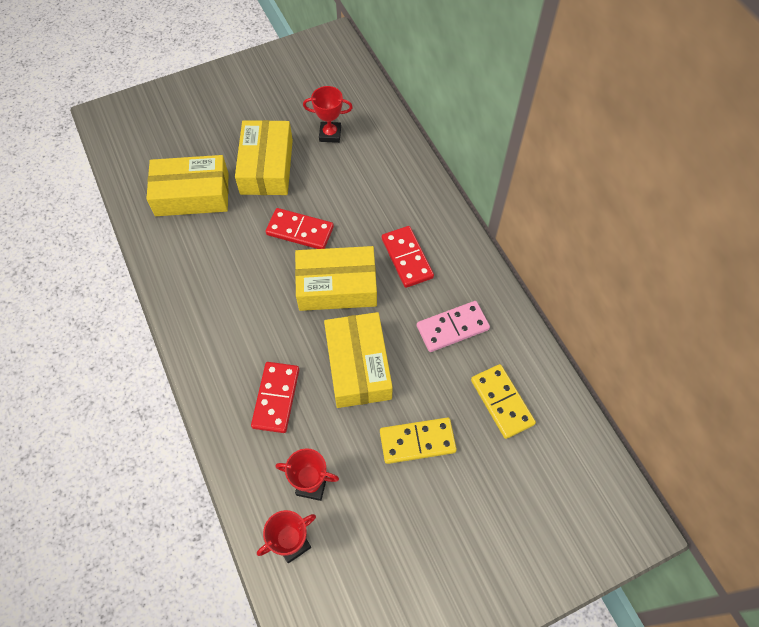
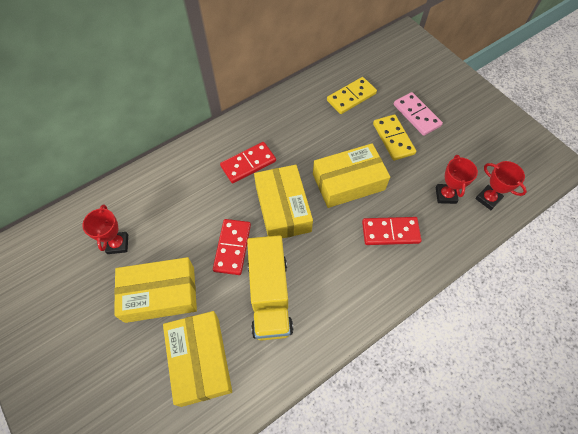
camera: 100 degrees left, 0 degrees up
pink domino [417,301,490,352] -> pink domino moved to [394,92,443,136]
none -> yellow truck [247,235,293,341]

